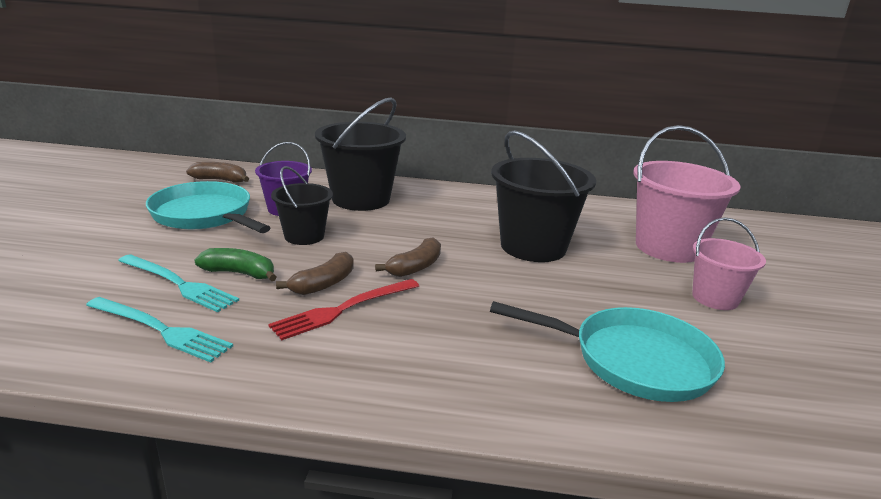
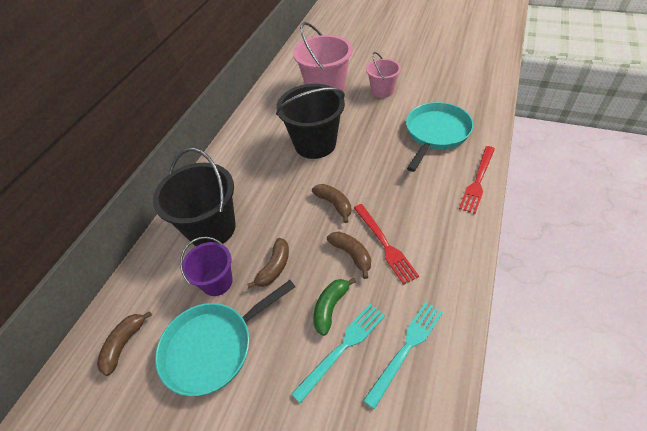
camera: 70 degrees left, 25 degrees up
black bucket [271,166,333,245] -> brown banana [247,238,289,288]
none -> red fork [459,146,495,214]

